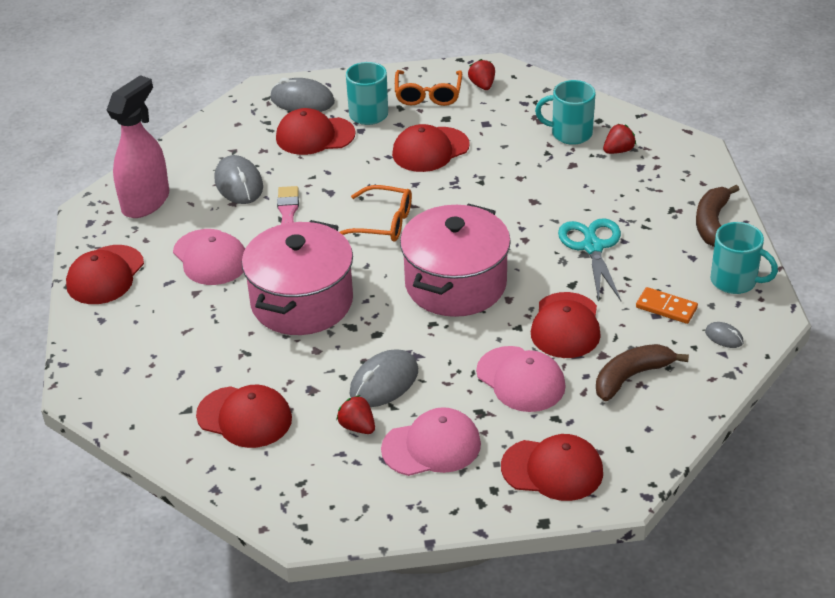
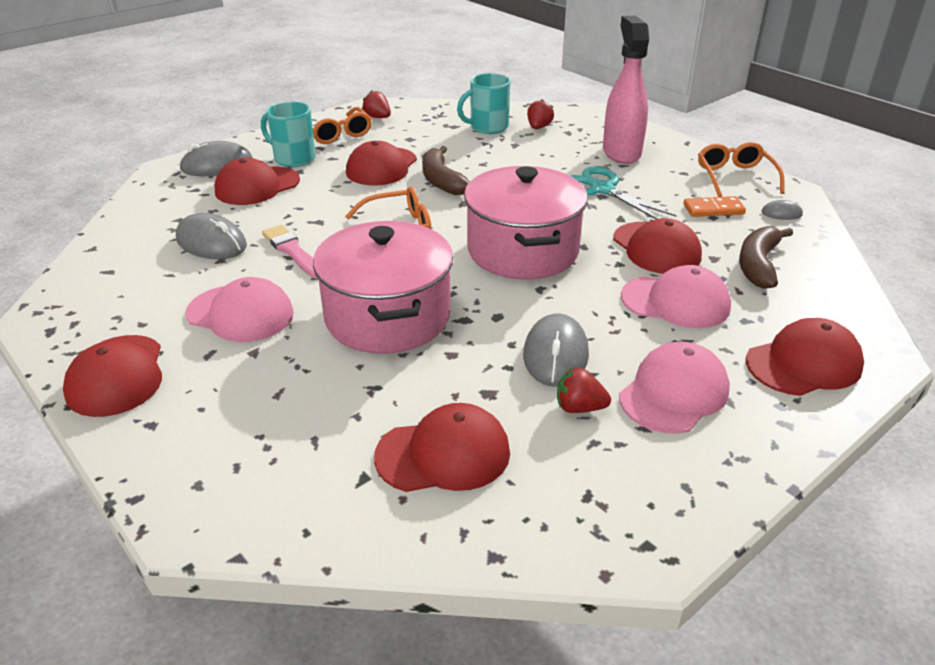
camera: 35 degrees left, 5 degrees down
pink spray bottle [107,75,169,218] -> pink spray bottle moved to [603,16,649,164]
brown banana [696,185,739,247] -> brown banana moved to [422,146,470,195]
turquoise mug [710,222,778,294] -> orange glasses [698,142,785,197]

